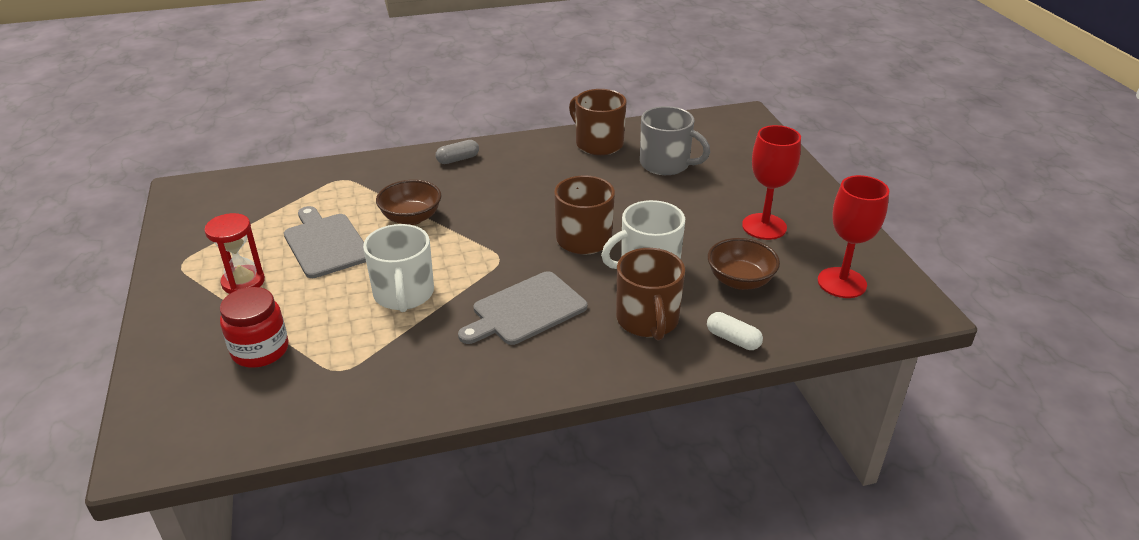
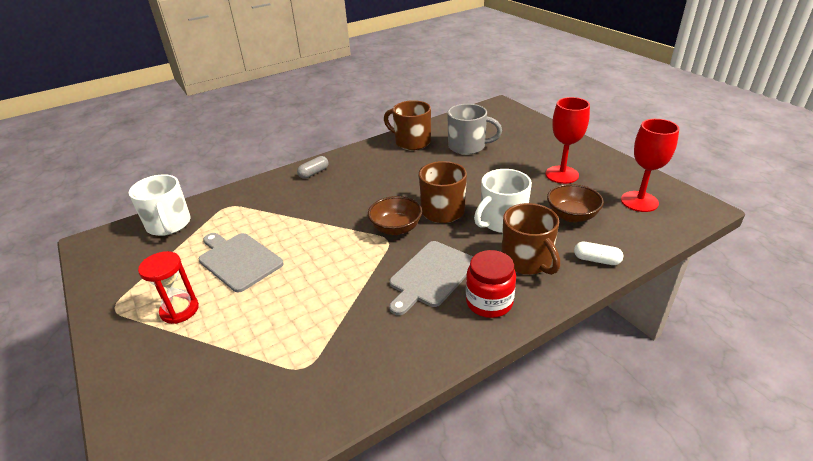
camera: 15 degrees left, 0 degrees up
red jar [220,287,289,368] -> red jar moved to [466,250,516,318]
white mug [363,224,434,312] -> white mug moved to [129,174,191,236]
brown bowl [376,180,441,225] -> brown bowl moved to [368,196,422,235]

